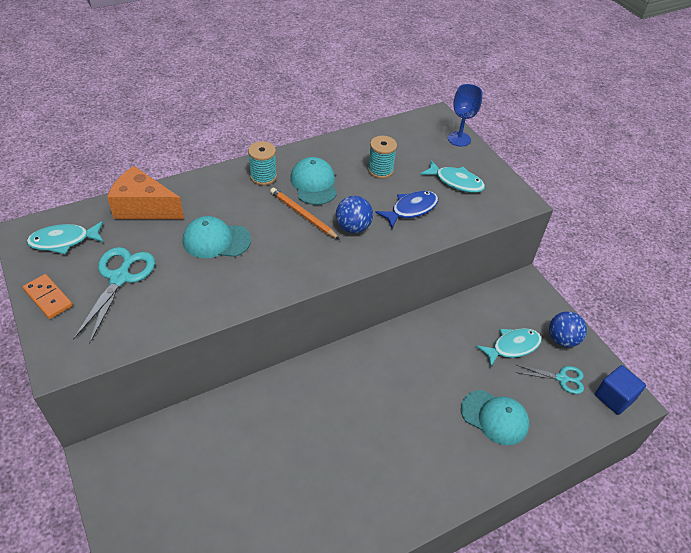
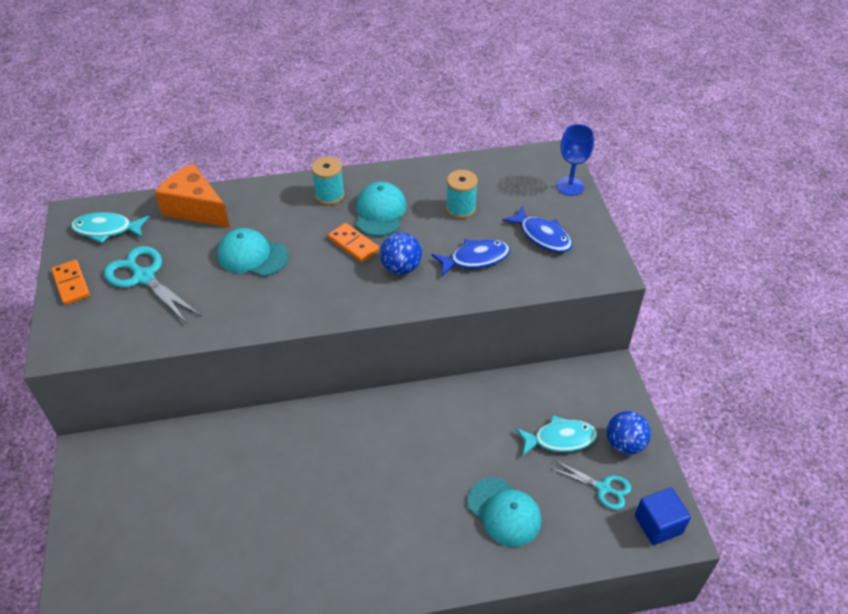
camera: 20 degrees right, 0 degrees up
turquoise scissors [73,247,155,343] -> turquoise scissors turned 75 degrees counterclockwise [104,246,201,323]
orange pencil [270,188,339,239] -> orange domino [328,223,379,262]
turquoise fish [420,160,485,193] -> blue fish [502,206,572,253]

